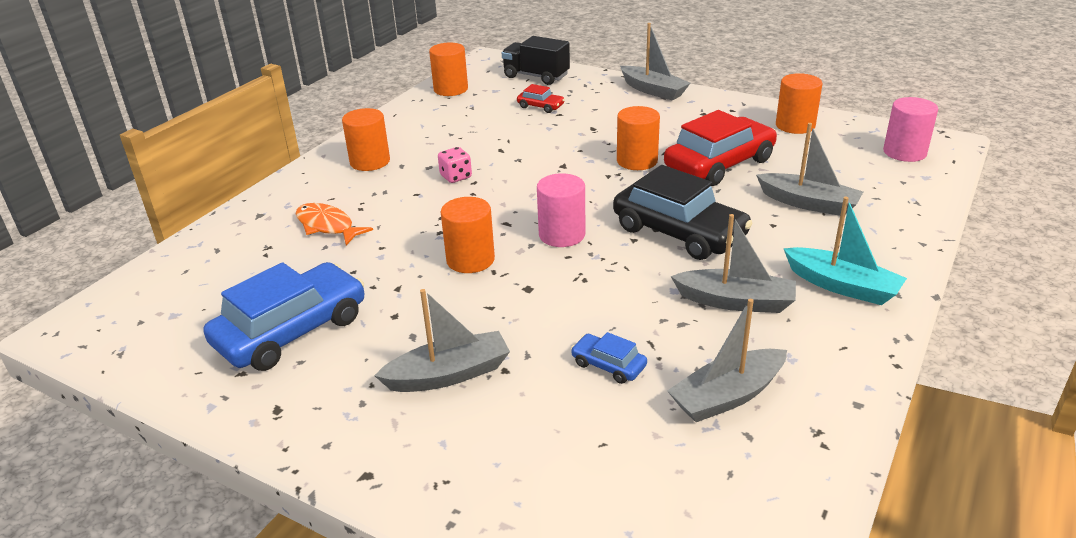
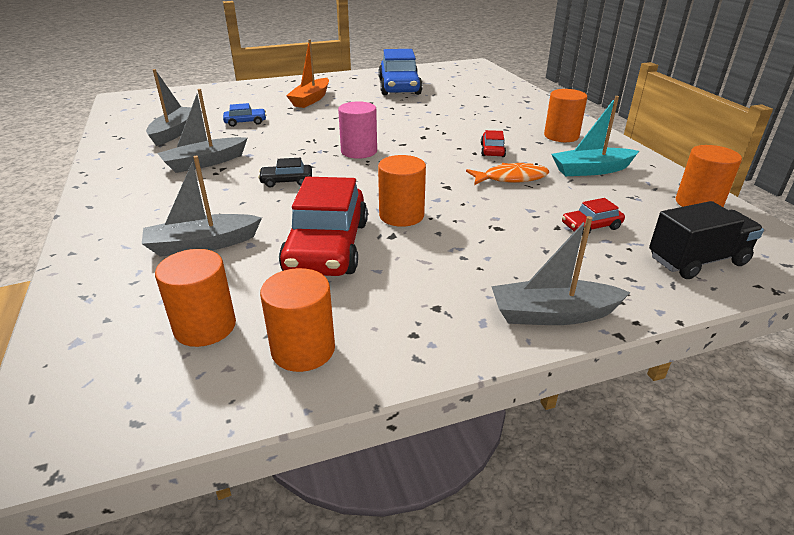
camera: 130 degrees right, 0 degrees up
orange fish [295,203,373,245] -> orange fish moved to [466,163,549,185]
grey boat [374,289,510,392] -> orange boat [286,39,329,108]
pink dice [438,147,472,183] -> red car [481,130,506,157]
orange cylinder [441,197,495,273] -> orange cylinder moved to [155,249,236,347]
black car [613,165,753,260] -> black car [258,158,312,188], size x0.45
turquoise boat [783,197,907,305] -> turquoise boat moved to [551,96,639,176]
pink cylinder [883,97,938,162] -> none

